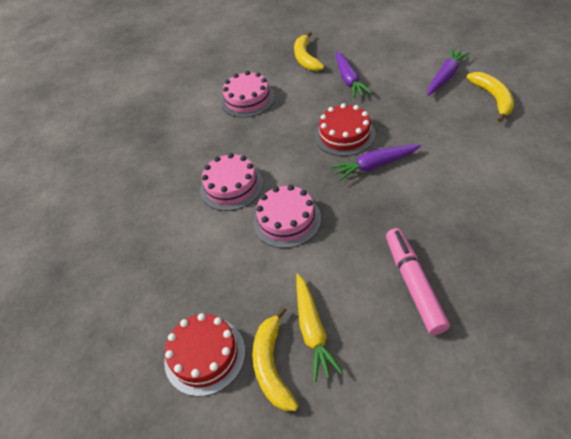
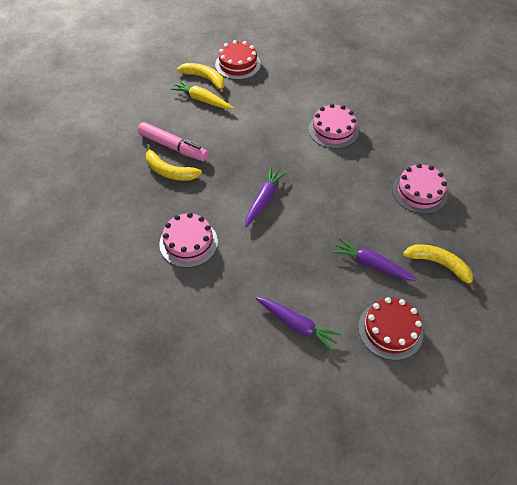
camera: 125 degrees right, 5 degrees up
pink cake [253,185,321,248] -> pink cake moved to [159,213,218,268]
red cake [315,103,375,156] -> red cake moved to [358,297,423,360]
purple carrot [427,48,470,96] -> purple carrot turned 45 degrees counterclockwise [256,297,342,352]
yellow banana [466,72,514,122] -> yellow banana moved to [146,144,202,181]

